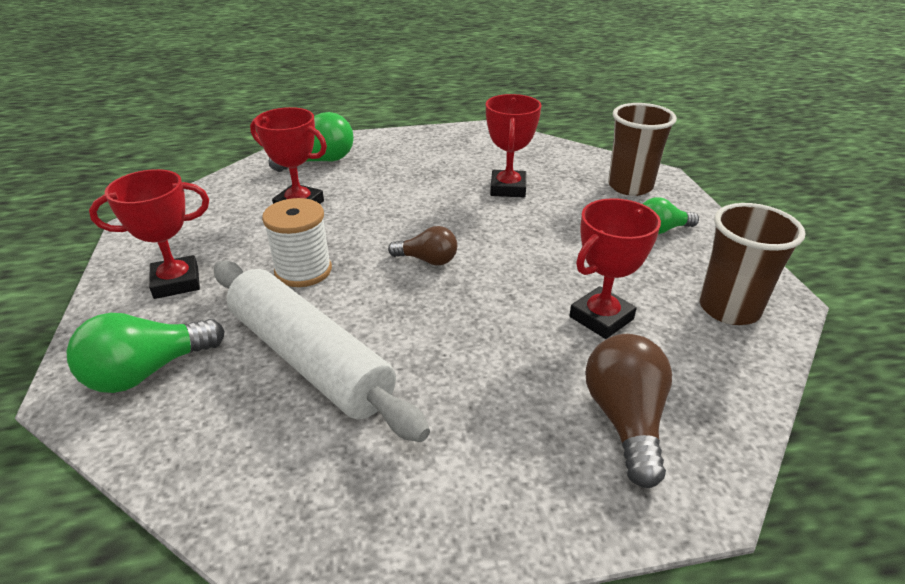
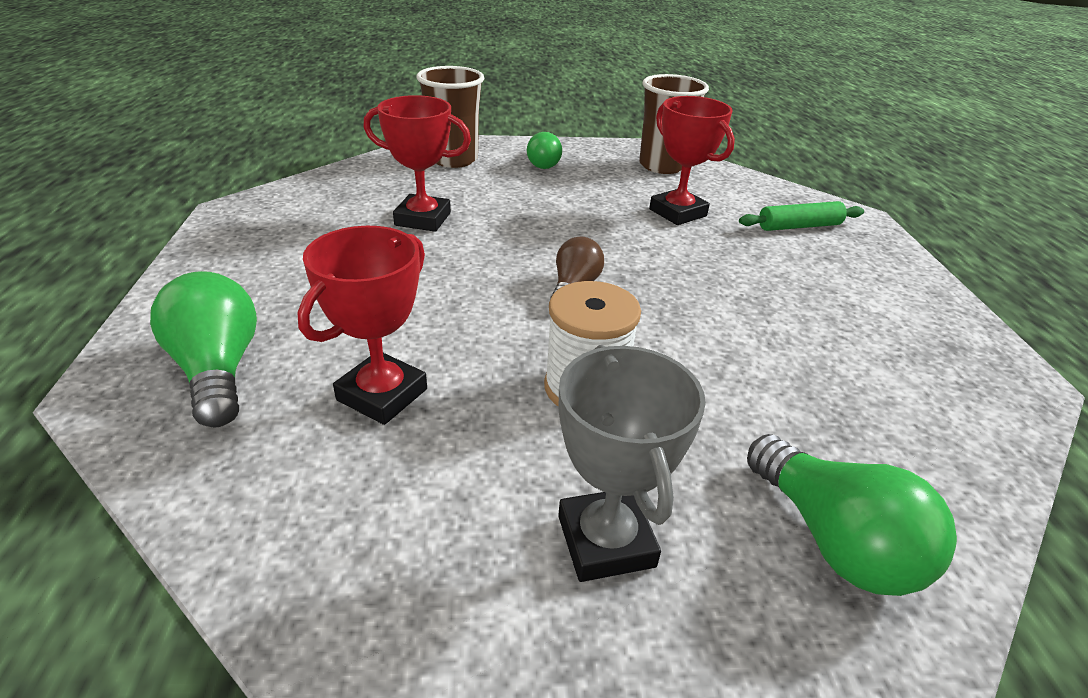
camera: 85 degrees left, 0 degrees up
red trophy [89,169,209,299] -> grey trophy [558,345,706,582]
white rolling pin [214,261,430,442] -> none
brown light bulb [585,334,672,488] -> green rolling pin [739,201,864,231]

